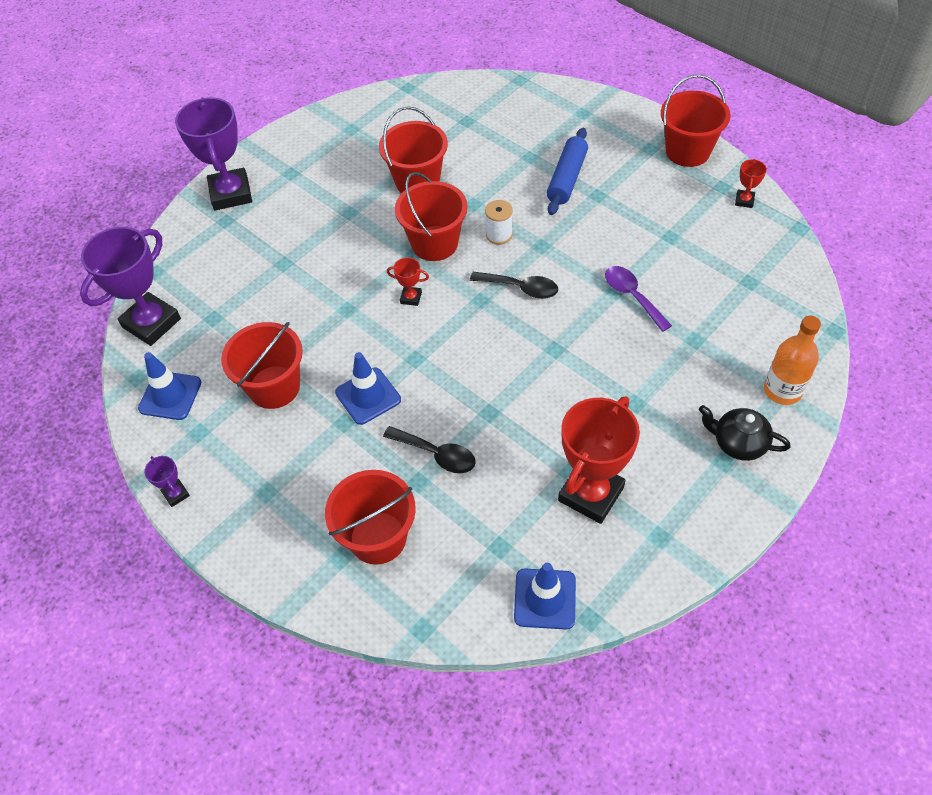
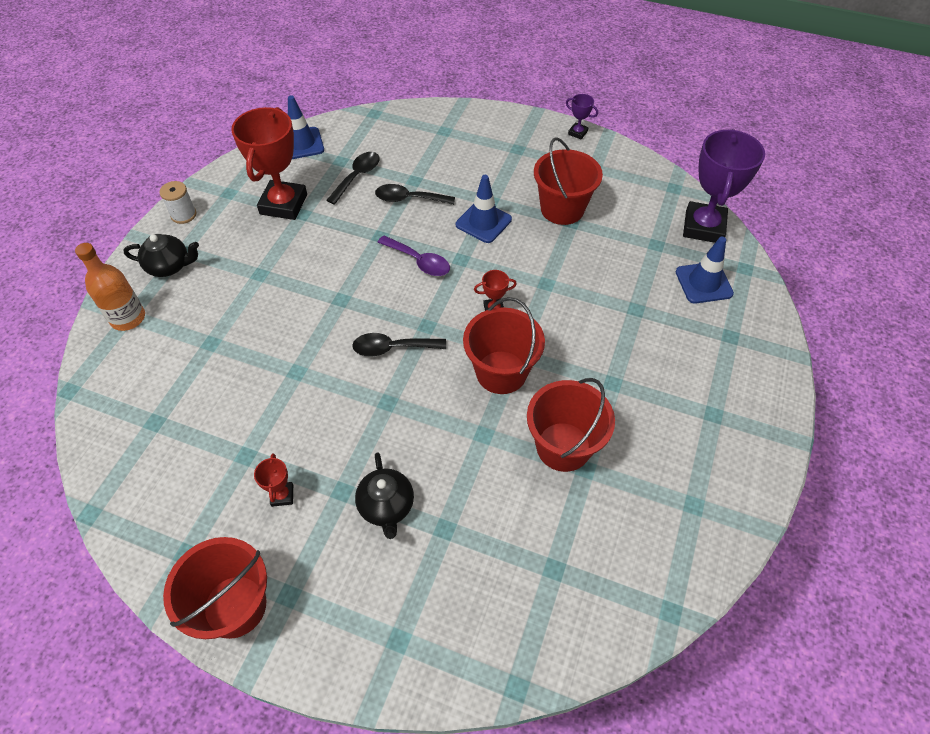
camera: 155 degrees right, 0 degrees up
blue traffic cone [138,352,201,420] -> blue traffic cone moved to [676,237,734,303]
purple trophy [175,97,252,211] -> none
red bucket [325,470,416,565] -> none
white spool [485,200,513,245] -> white spool moved to [159,181,196,224]
blue rolling pin [547,128,588,215] -> black teapot [355,452,414,539]
purple spoon [605,266,672,332] -> purple spoon moved to [377,236,450,276]
red trophy [735,159,767,208] -> red trophy moved to [254,453,293,507]
none -> black spoon [326,152,380,205]

